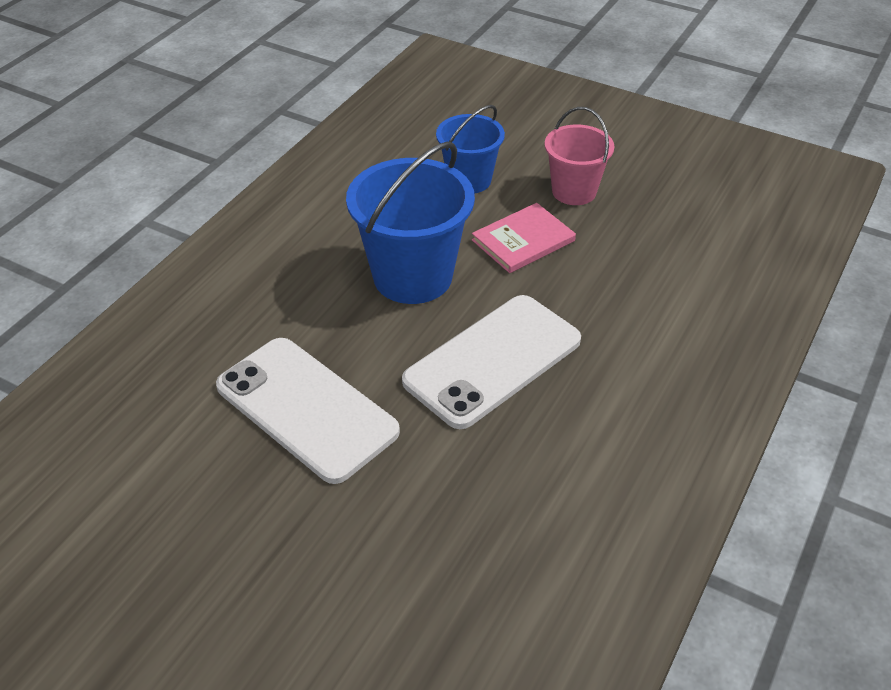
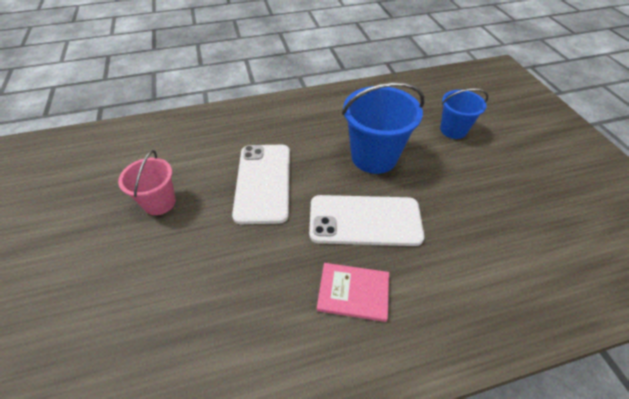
camera: 45 degrees right, 5 degrees up
pink book [472,203,576,273] -> pink book moved to [317,263,389,322]
pink bucket [544,107,614,205] -> pink bucket moved to [118,150,176,215]

